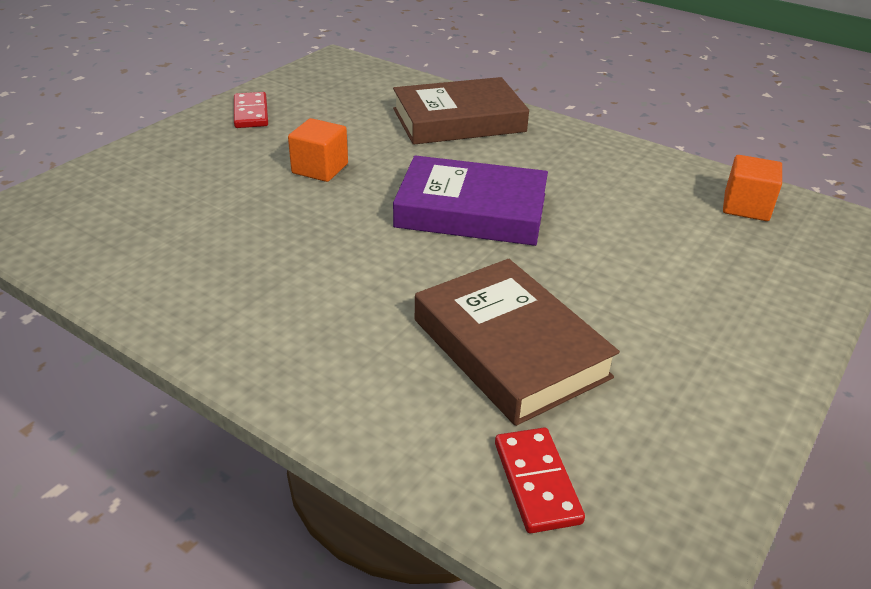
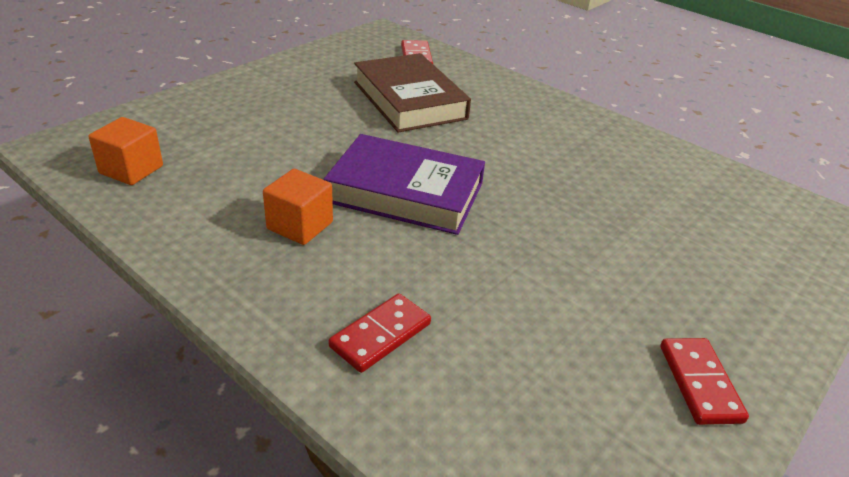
camera: 175 degrees left, 0 degrees up
orange cube [288,118,348,182] -> orange cube moved to [263,169,333,245]
brown book [393,77,529,145] -> red domino [328,293,431,373]

